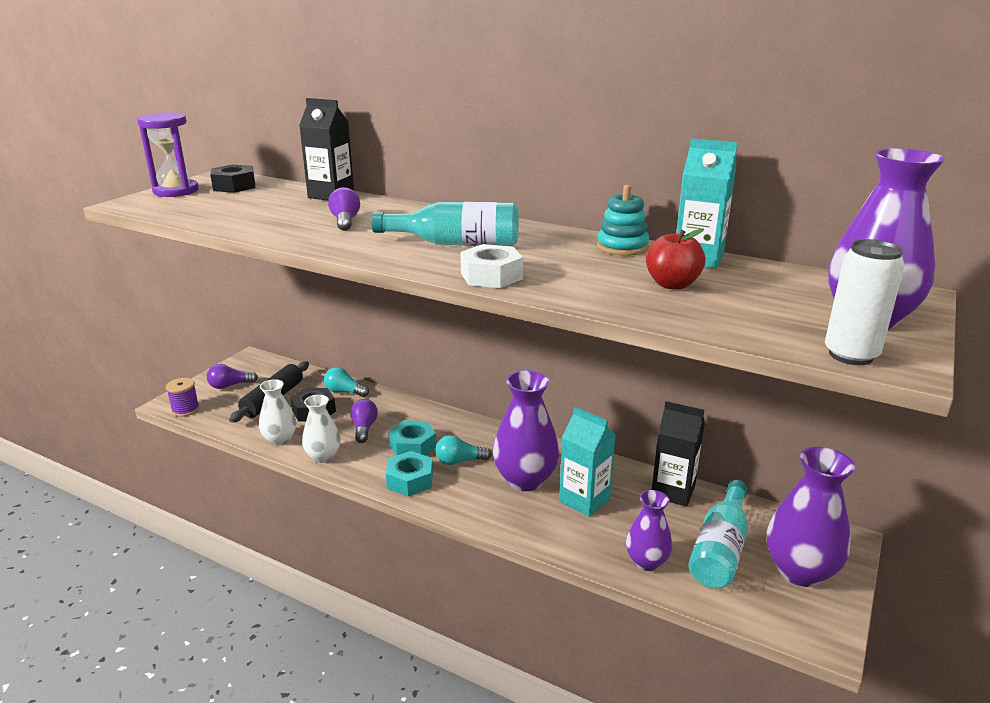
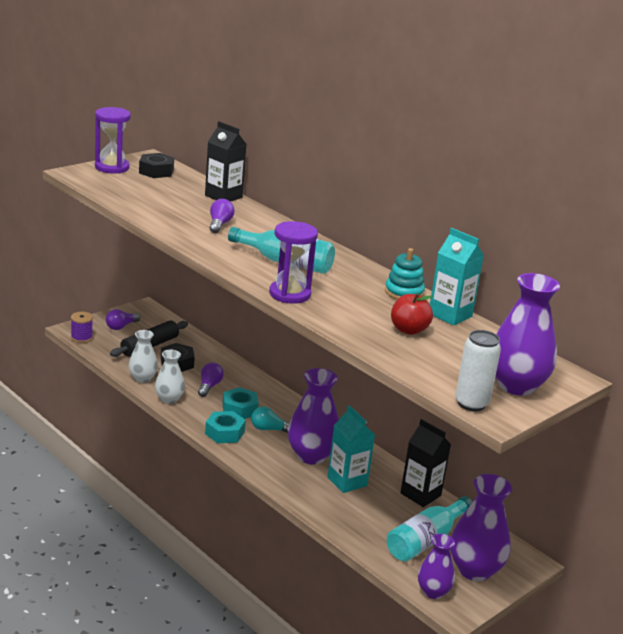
camera: 15 degrees right, 0 degrees up
purple light bulb [207,364,258,389] -> purple light bulb turned 45 degrees counterclockwise [106,309,140,330]
turquoise light bulb [324,367,369,397] -> none
white nut [460,244,523,288] -> purple hourglass [269,221,318,304]
purple vase [626,490,672,571] -> purple vase moved to [418,534,455,599]

